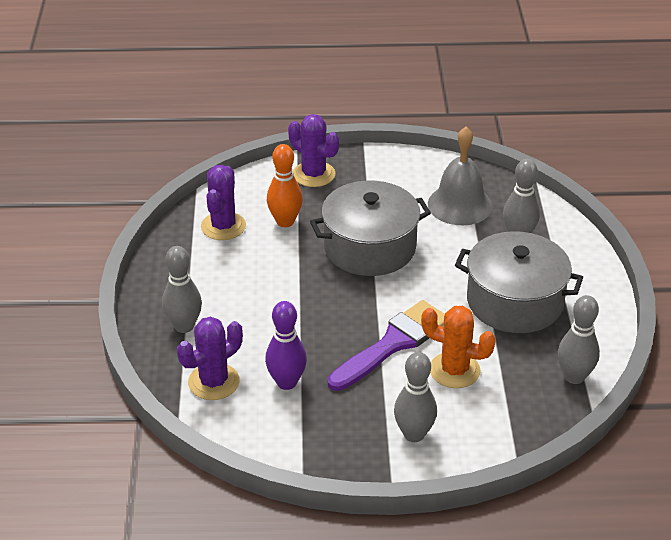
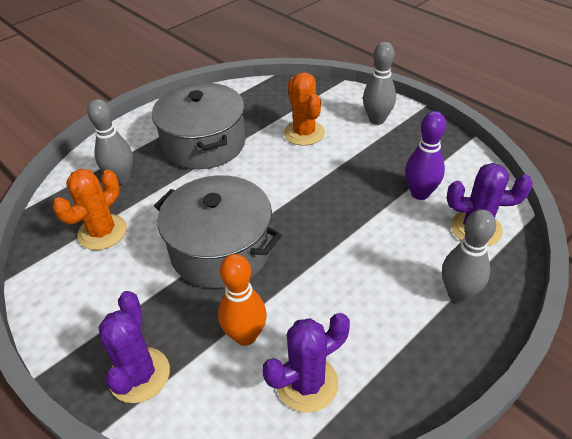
camera: 130 degrees left, 5 degrees up
purple brush [328,300,445,391] -> none
grey bell [428,127,492,225] -> orange cactus [52,169,127,250]
grey bowling pin [558,295,600,384] -> none

